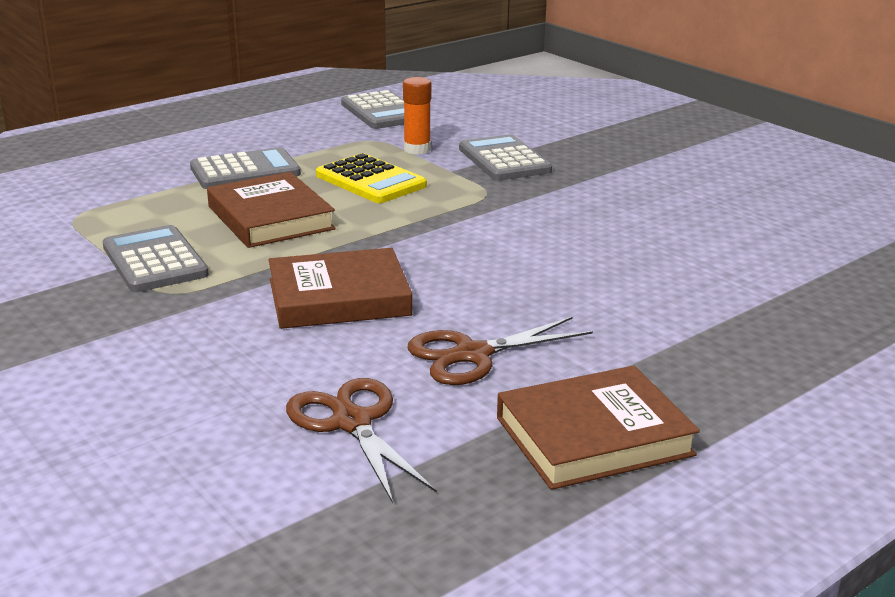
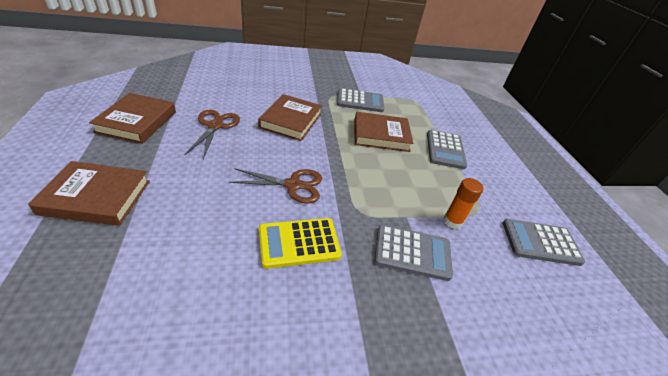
camera: 115 degrees right, 15 degrees up
brown scissors [286,378,437,503] -> brown scissors moved to [229,168,322,204]
yellow calculator [316,153,427,203] -> yellow calculator moved to [259,218,342,269]
none -> brown book [28,161,150,226]

